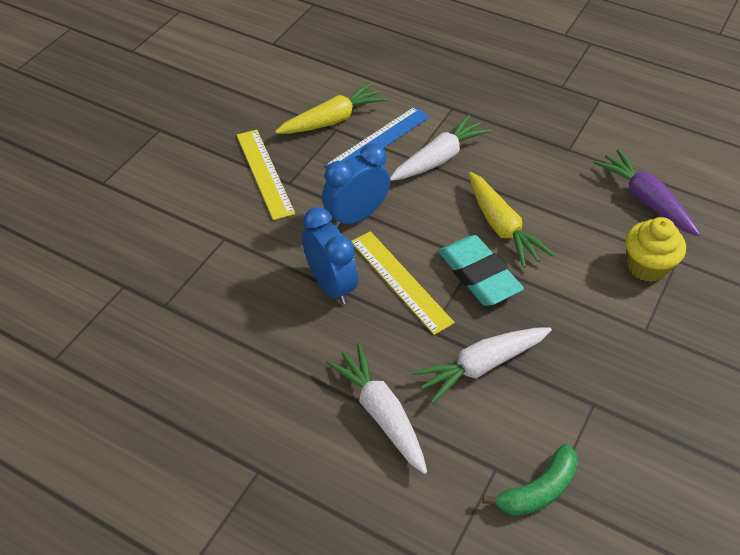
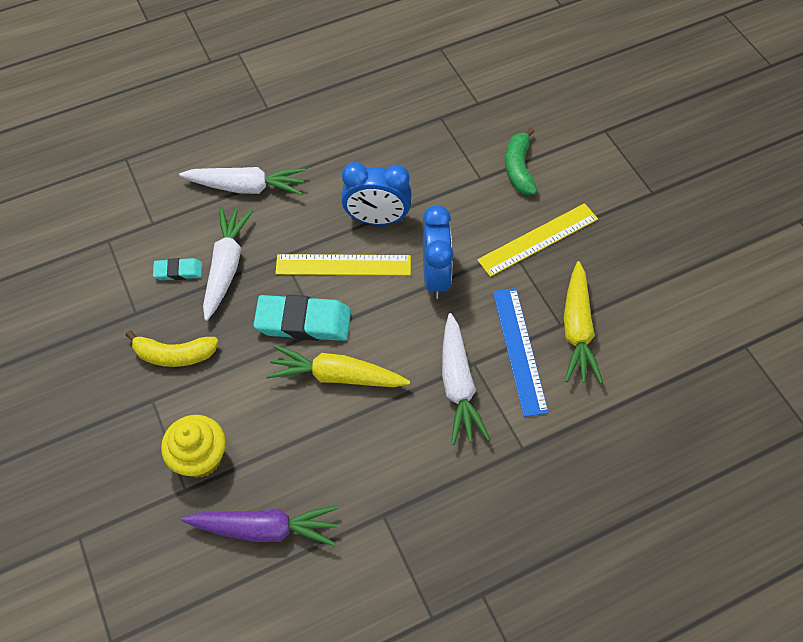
camera: 125 degrees right, 10 degrees up
yellow ruler [237,130,295,220] -> yellow ruler turned 45 degrees counterclockwise [477,203,598,277]
green banana [483,444,578,516] -> green banana moved to [505,127,537,195]
none -> yellow banana [126,330,218,367]
none -> turquoise eraser [153,258,202,280]

